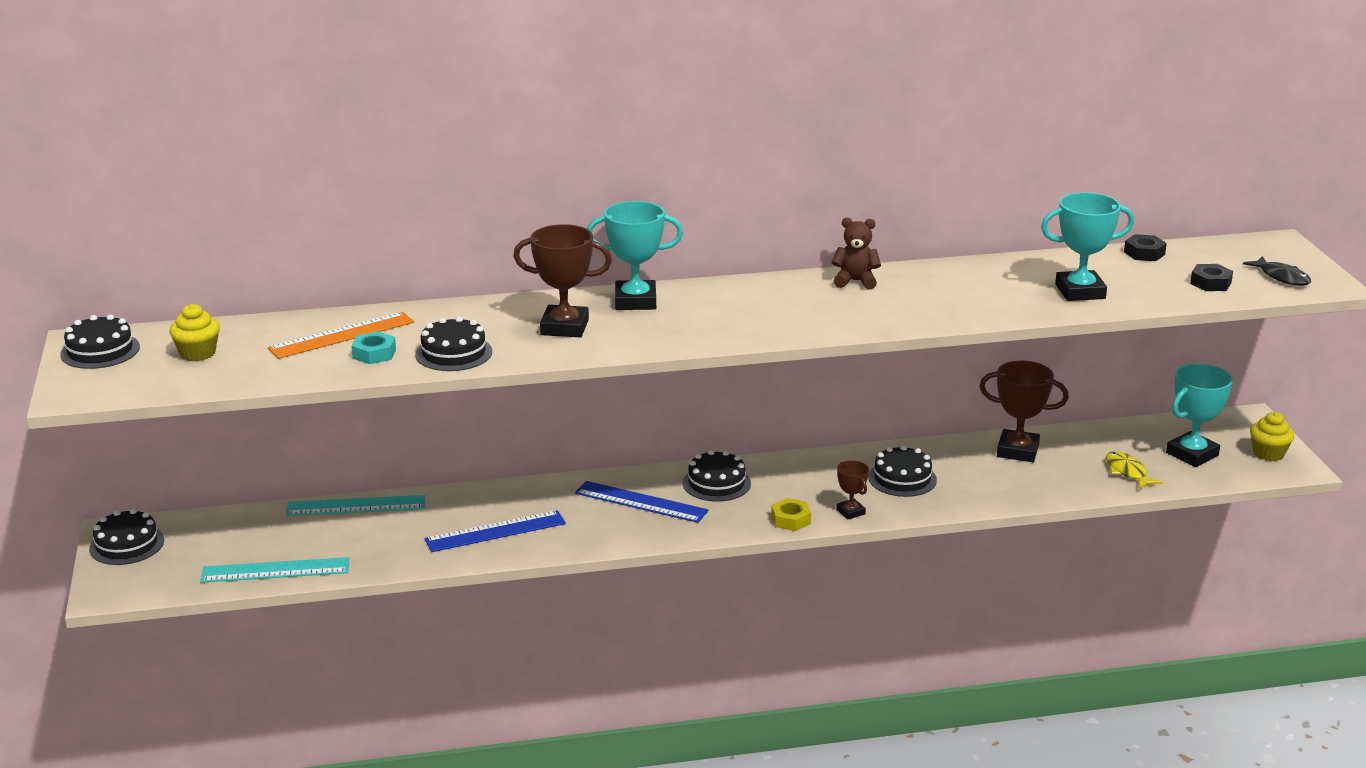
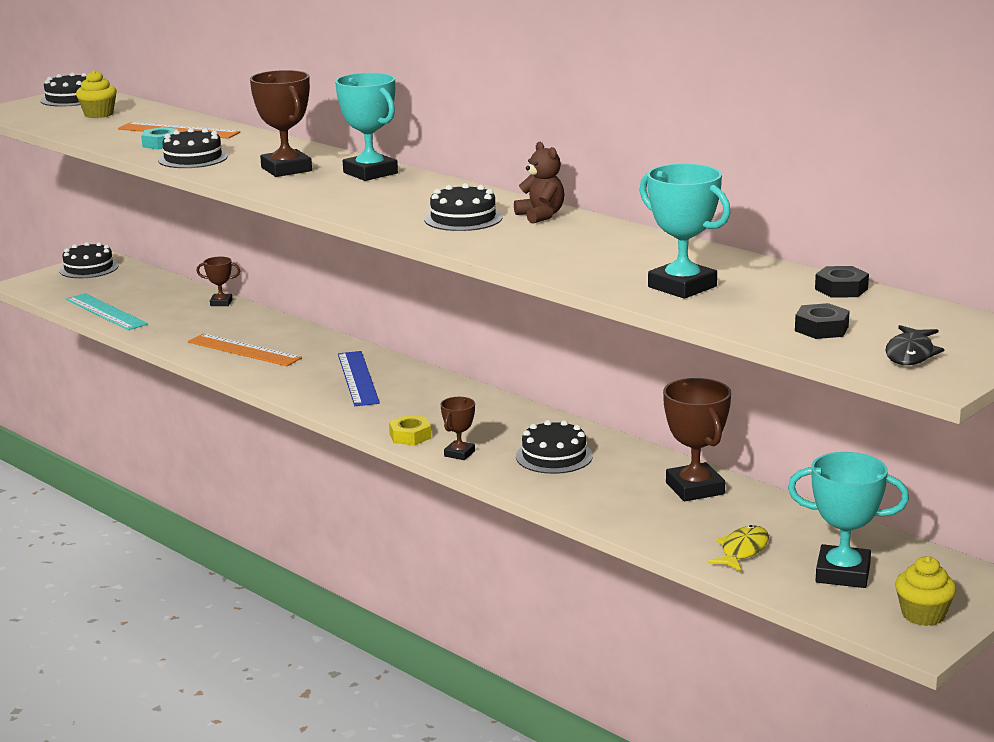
camera: 55 degrees right, 5 degrees down
turquoise ruler [286,495,425,516] -> brown trophy [197,257,240,306]
blue ruler [424,510,566,552] -> orange ruler [188,334,302,366]
black cake [682,450,751,502] -> black cake moved to [424,183,503,231]

